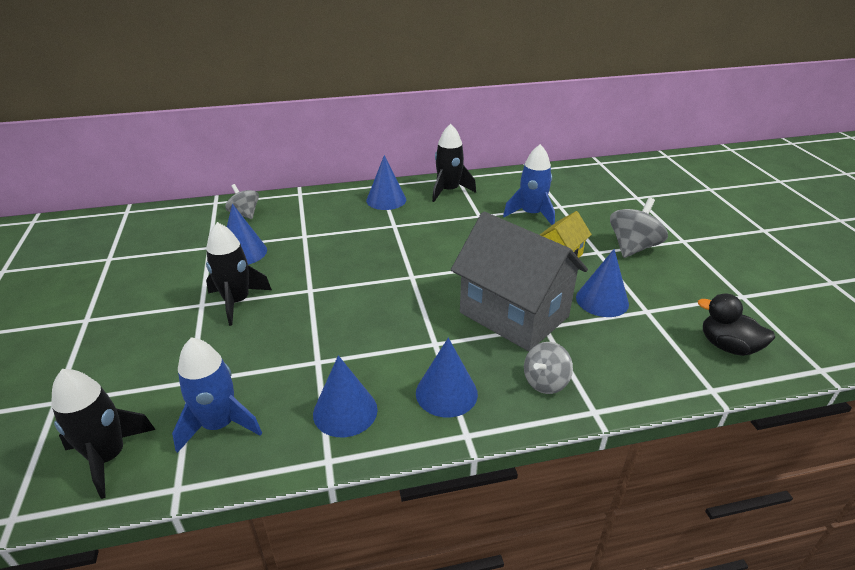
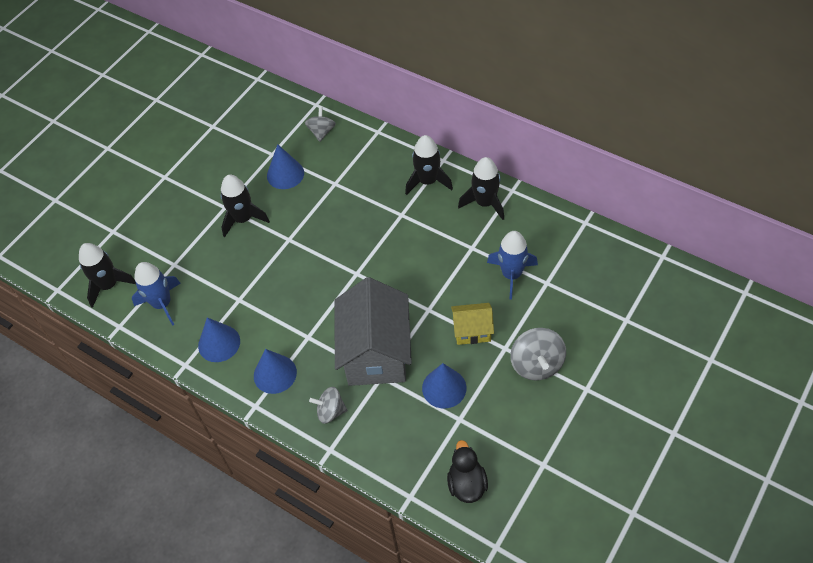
camera: 50 degrees right, 20 degrees up
blue cone [366,155,406,210] -> black rocket [405,135,453,195]
grey spinning top [610,198,668,258] -> grey spinning top turned 90 degrees clockwise [510,328,566,380]

